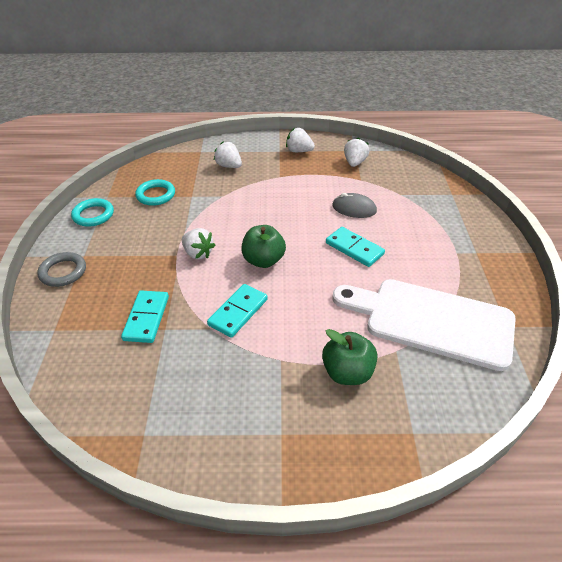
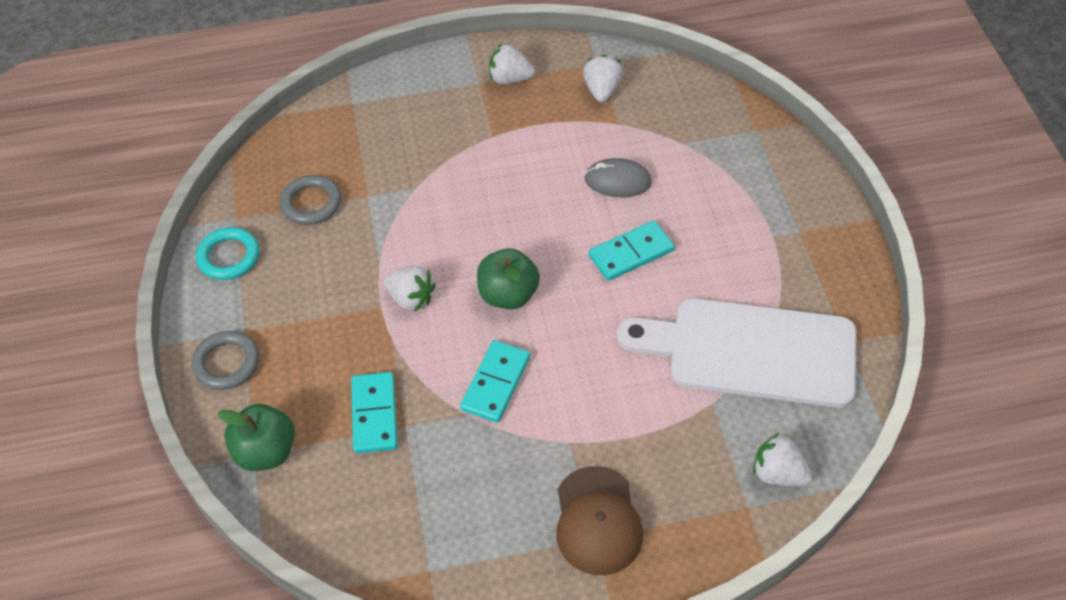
camera: 10 degrees left, 10 degrees up
turquoise ring [135,179,175,206] -> grey ring [280,175,341,225]
white strawberry [214,141,242,168] -> white strawberry moved to [753,433,813,486]
green apple [322,329,377,385] -> green apple moved to [218,404,295,471]
turquoise domino [326,227,385,267] -> turquoise domino turned 60 degrees counterclockwise [589,220,674,281]
none -> brown cap [556,466,643,575]

